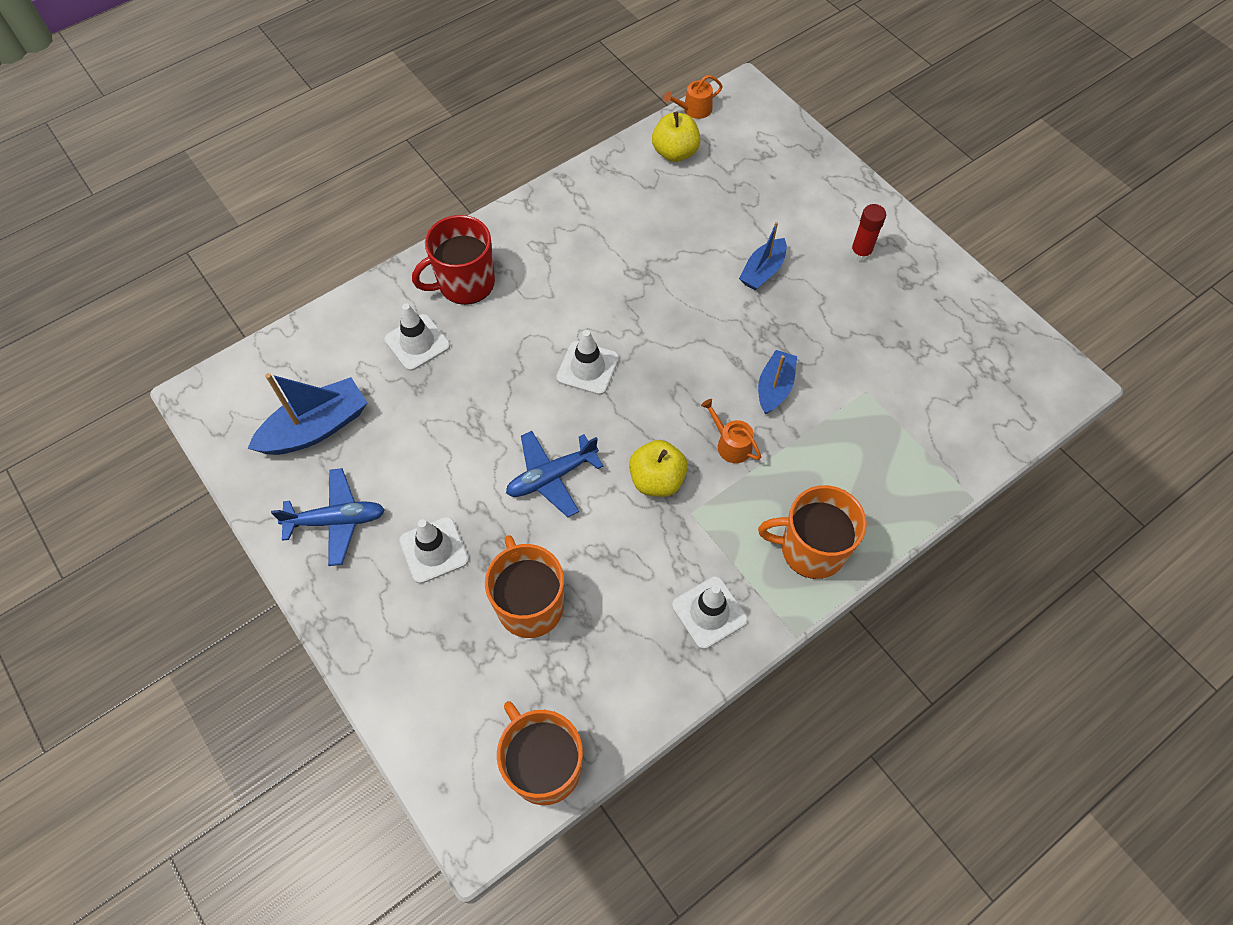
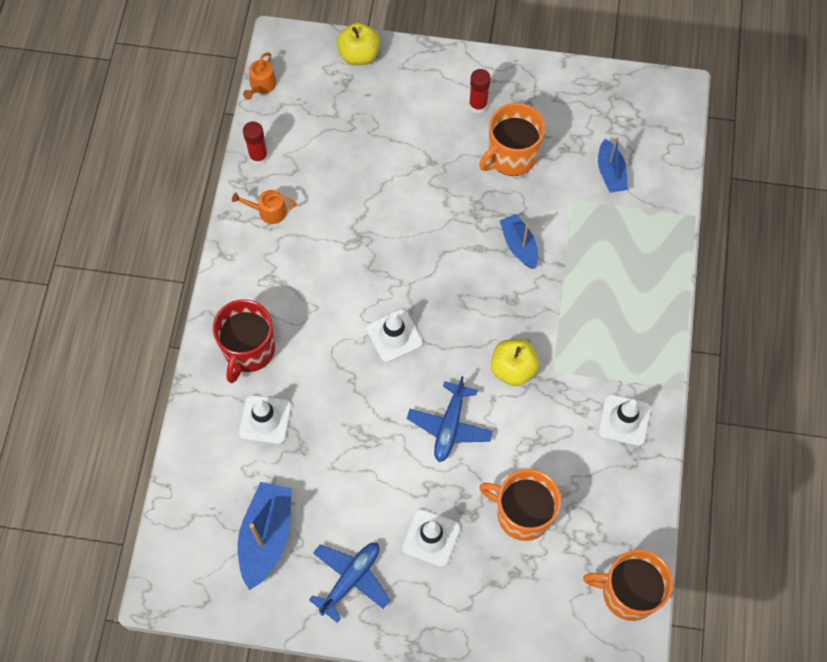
camera: 45 degrees left, 5 degrees up
yellow apple [652,112,701,162] -> yellow apple moved to [337,22,380,65]
orange watering can [701,399,761,463] -> orange watering can moved to [232,190,297,224]
blue boat [739,222,787,290] -> blue boat moved to [598,137,628,193]
orange mug [758,485,867,579] -> orange mug moved to [479,103,545,176]
none -> red glue stick [243,121,268,165]

